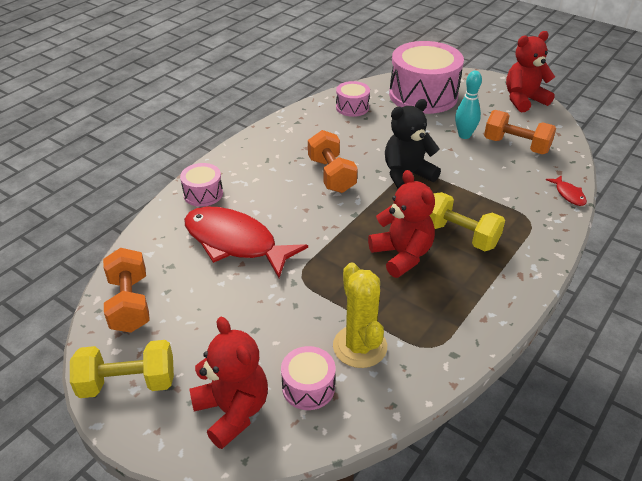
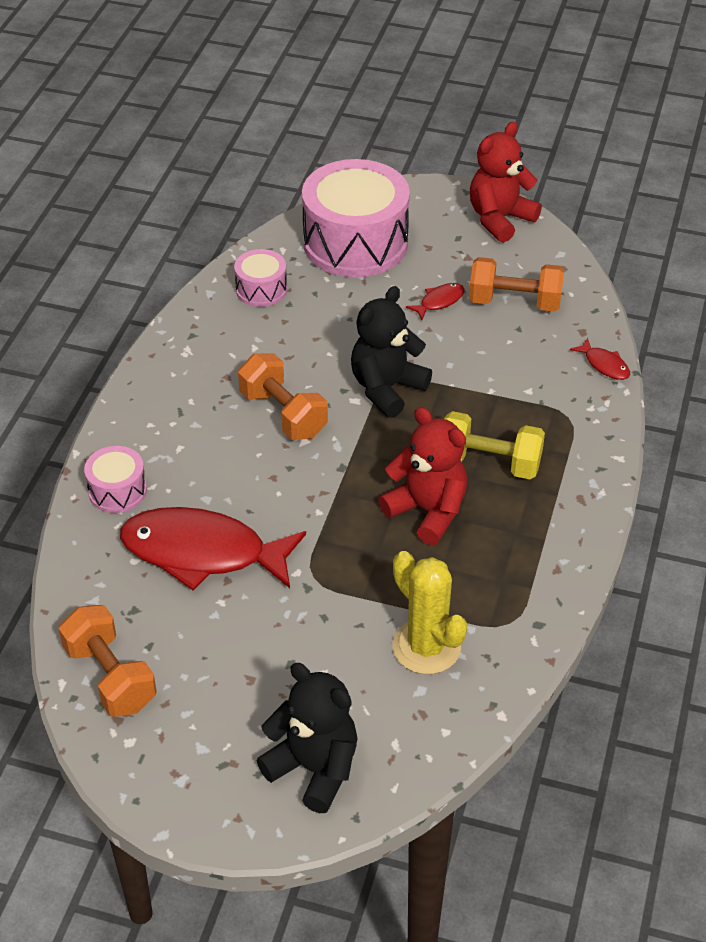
camera: 20 degrees left, 5 degrees up
yellow dumbbell [70,340,174,398] -> none
red teddy bear [189,317,268,449] -> black teddy bear [256,663,357,813]
pink drum [281,346,336,410] -> none
turquoise bowling pin [455,71,482,139] -> red fish [406,283,465,320]

